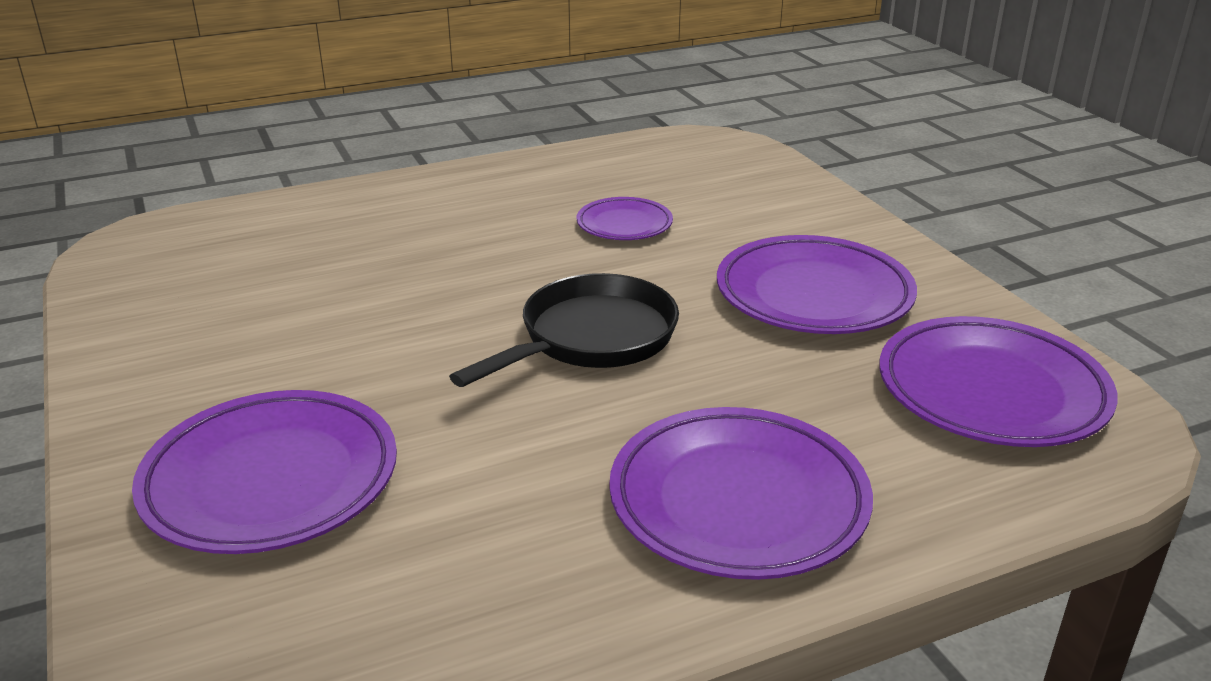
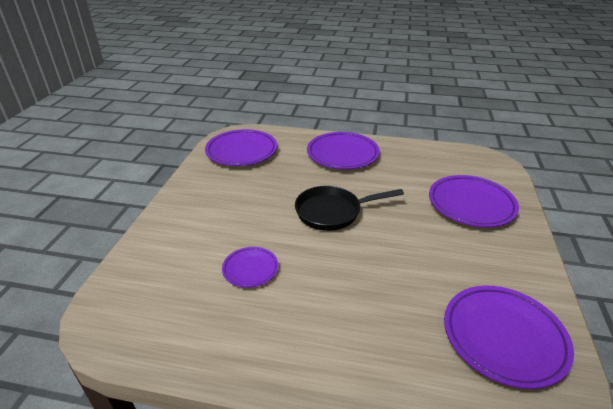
camera: 145 degrees left, 5 degrees up
purple plate [717,235,917,334] -> purple plate moved to [444,286,574,389]

